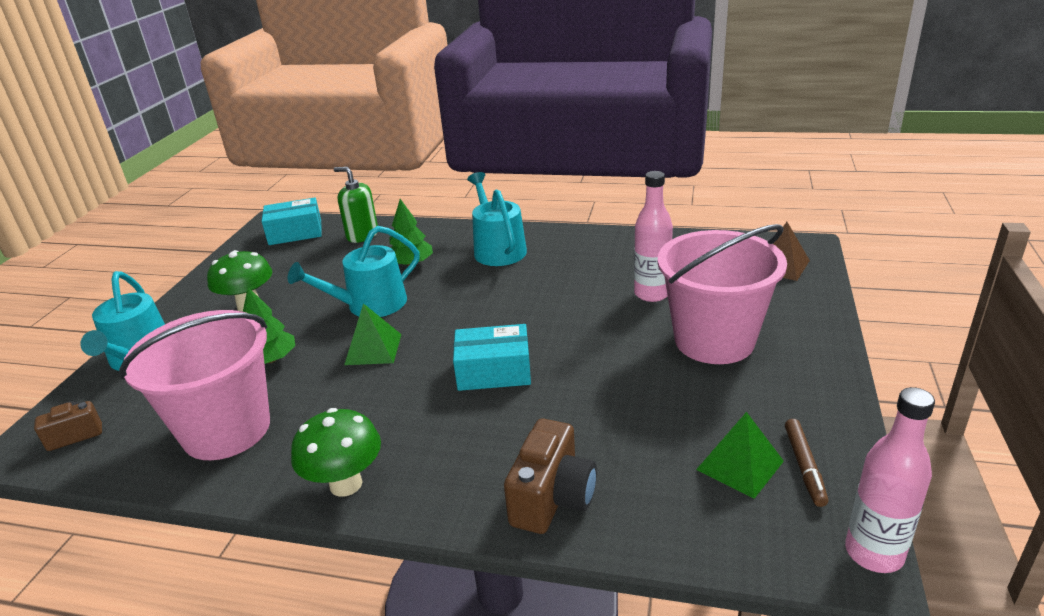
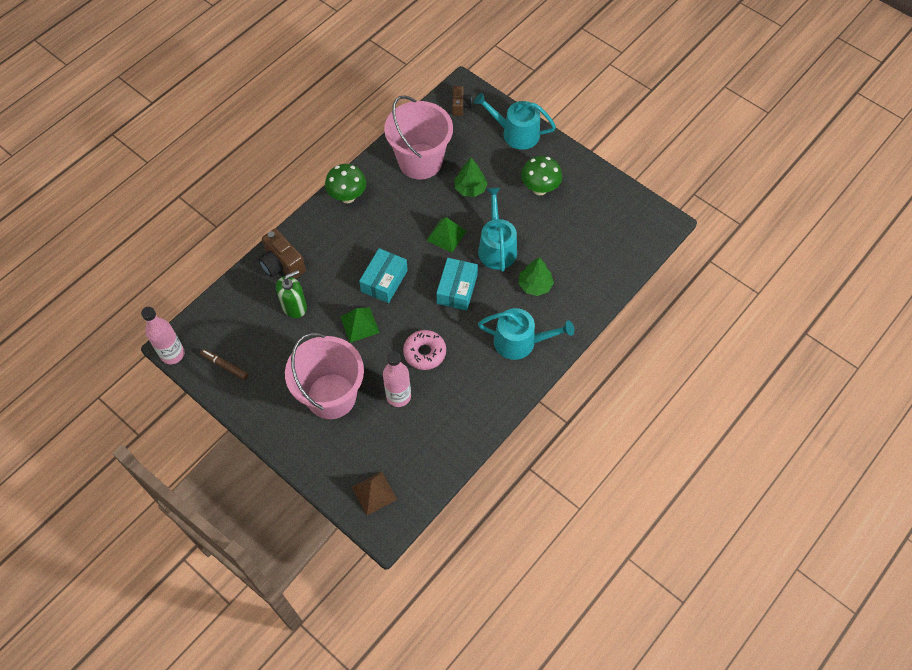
camera: 115 degrees right, 30 degrees up
turquoise box [262,198,322,245] -> turquoise box moved to [436,258,478,311]
green soap dispenser [334,167,378,243] -> green soap dispenser moved to [276,270,307,318]
green pyramid [696,412,784,499] -> green pyramid moved to [341,307,380,343]
none -> pink donut [403,330,446,370]

